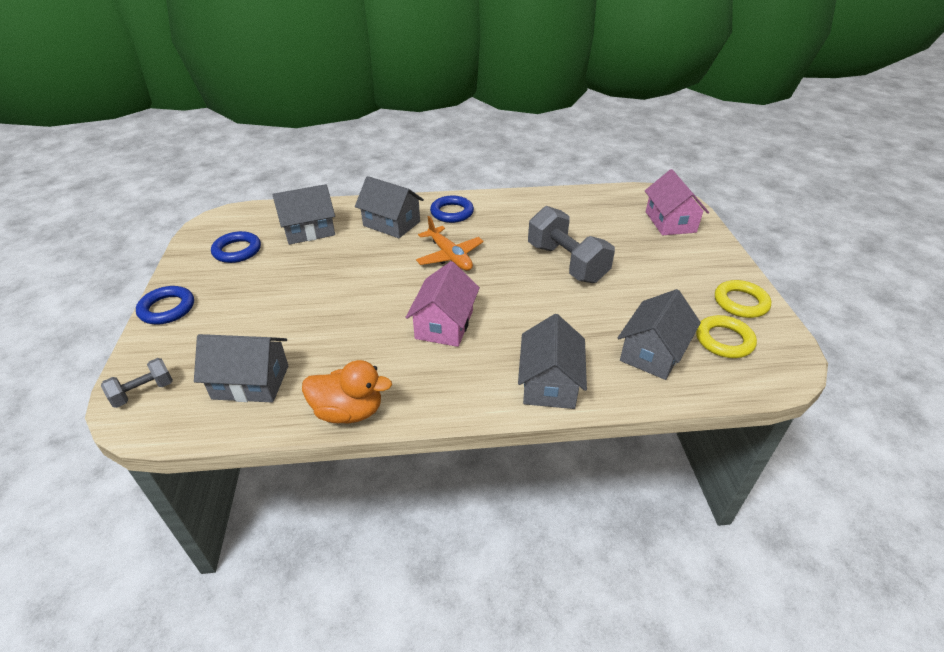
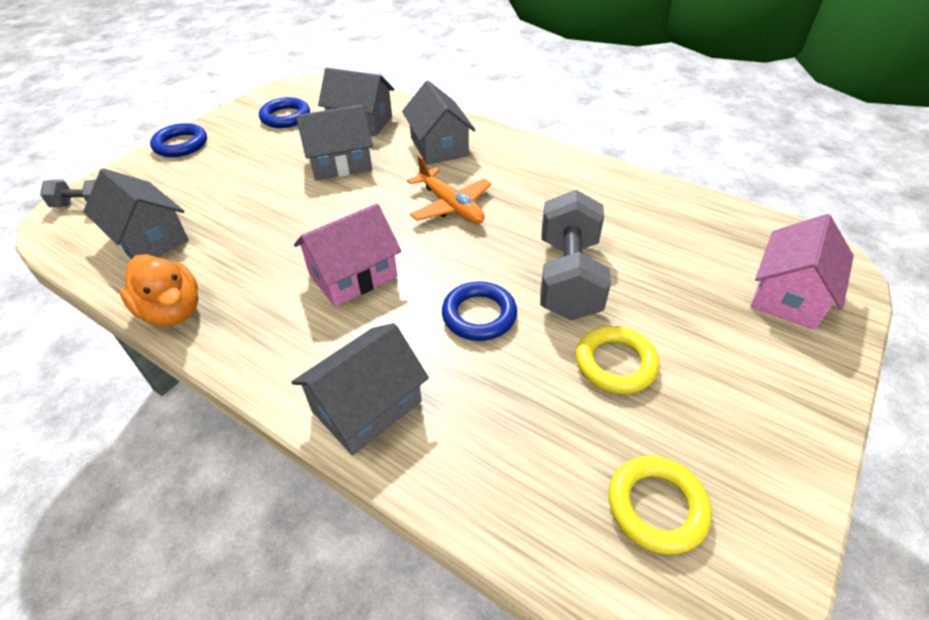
camera: 40 degrees right, 5 degrees up
orange plane [416,216,484,271] -> orange plane turned 45 degrees counterclockwise [407,155,492,224]
blue ring [430,195,474,223] -> blue ring moved to [442,281,517,341]
grey house [618,289,701,380] -> grey house moved to [296,105,373,180]
yellow ring [715,280,771,318] -> yellow ring moved to [576,325,659,394]

